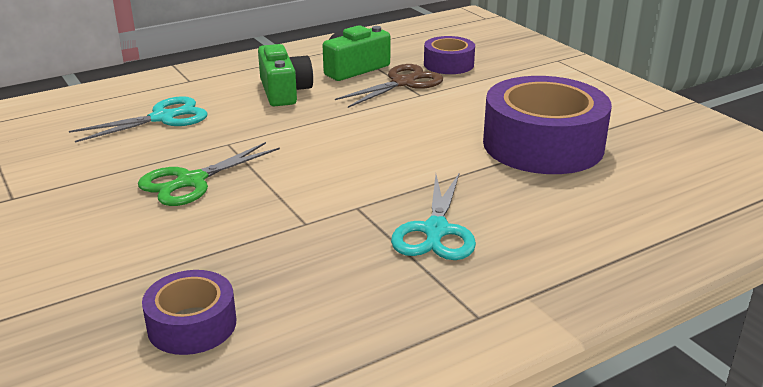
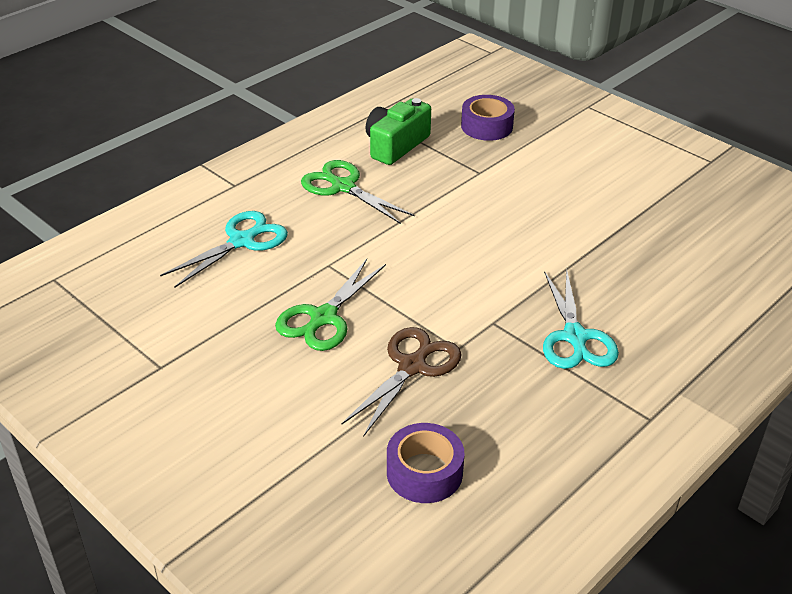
camera: 15 degrees left, 10 degrees up
green camera [258,44,313,106] -> green scissors [301,160,415,224]
brown scissors [335,64,443,108] -> brown scissors moved to [341,327,462,437]
purple tape [483,76,612,174] -> none

